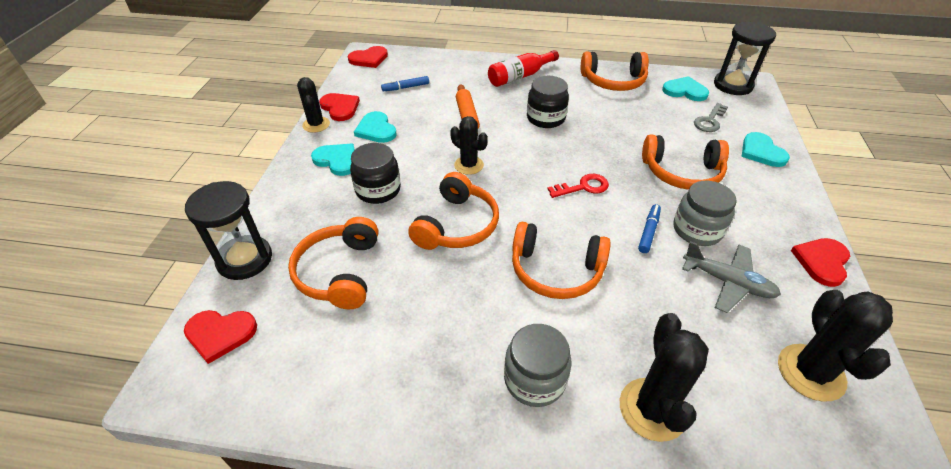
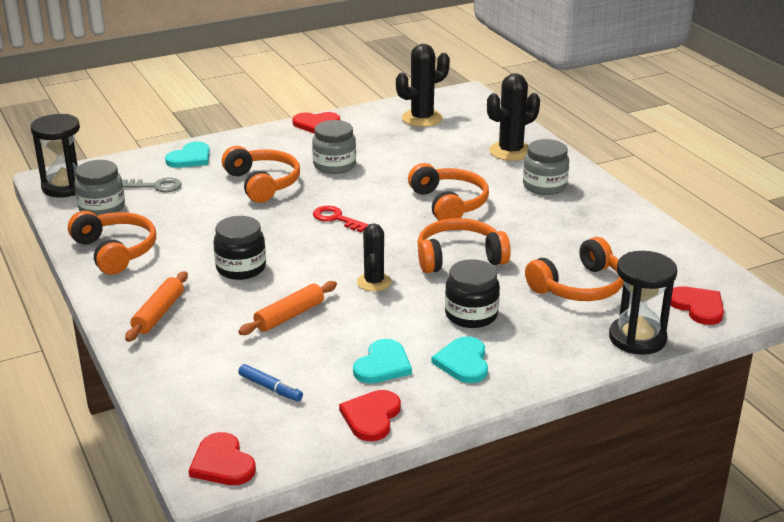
camera: 125 degrees left, 15 degrees down
black cactus [297,77,330,133] -> none
red heart [348,46,388,68] -> red heart turned 150 degrees counterclockwise [188,432,256,485]
red bottle [488,50,559,87] -> orange rolling pin [125,271,188,342]
blue marker [638,204,661,253] -> none
turquoise heart [662,76,709,101] -> grey jar [74,160,125,216]
grey plane [682,241,781,313] -> none

